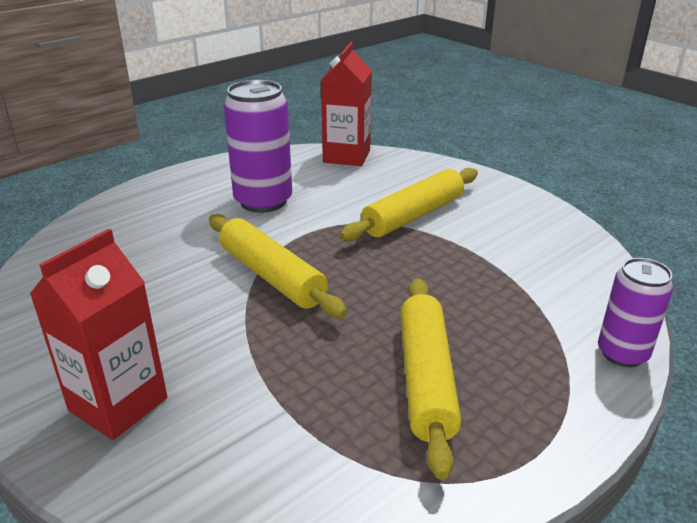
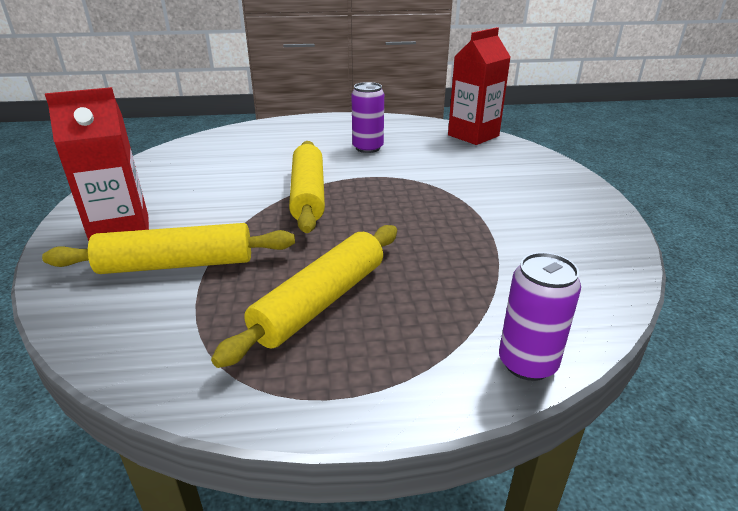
camera: 35 degrees right, 0 degrees up
purple can [224,80,292,213] -> purple can [352,82,384,153], size x0.62
yellow rolling pin [340,168,478,241] -> yellow rolling pin moved to [42,223,295,274]

